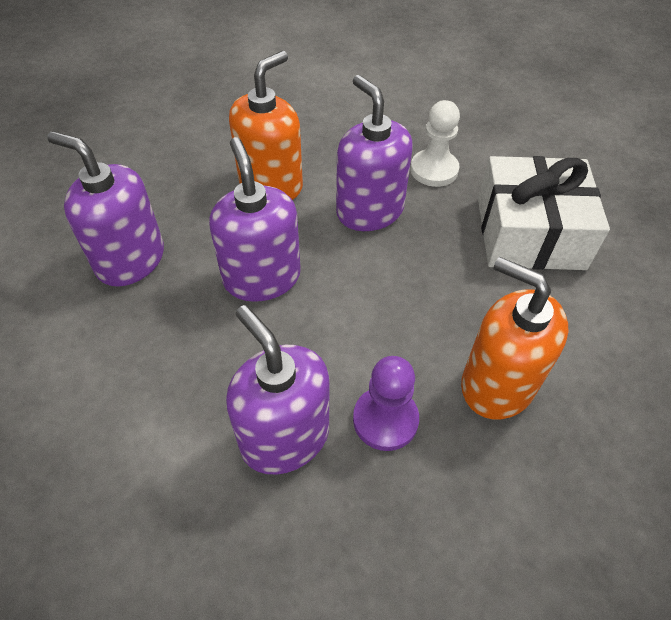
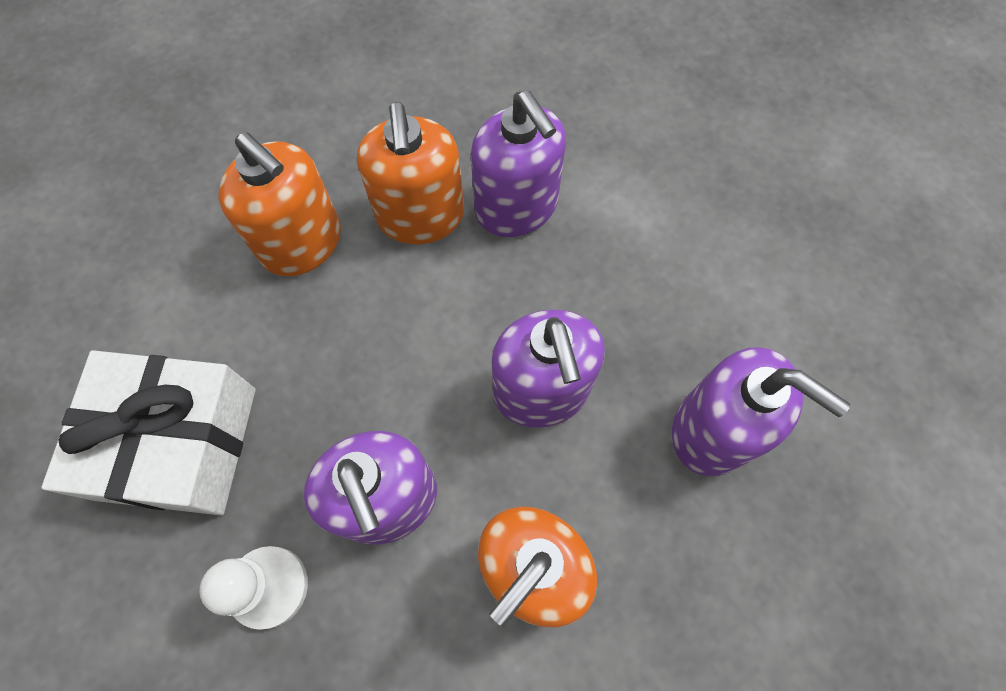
camera: 175 degrees left, 15 degrees up
purple pawn [353,356,419,451] -> orange soap dispenser [357,102,464,244]

